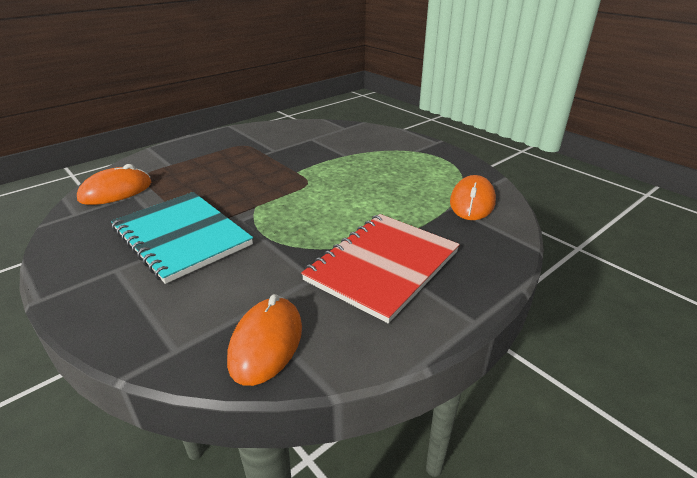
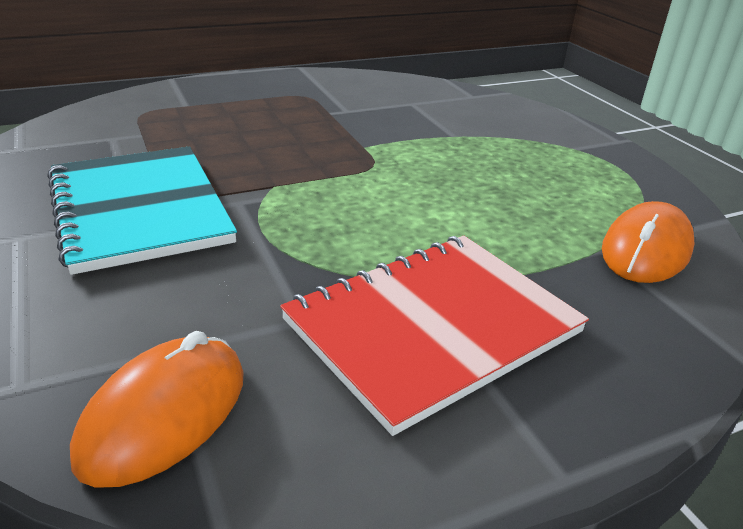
camera: 15 degrees right, 0 degrees up
orange mouse [77,164,151,205] -> none

